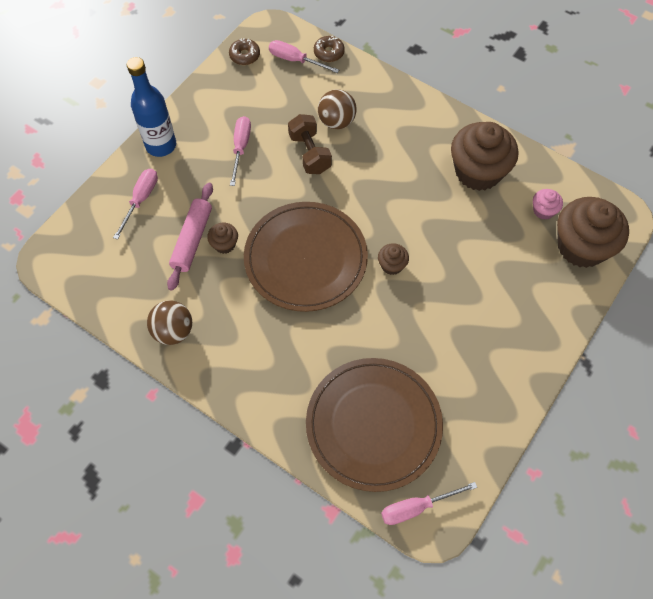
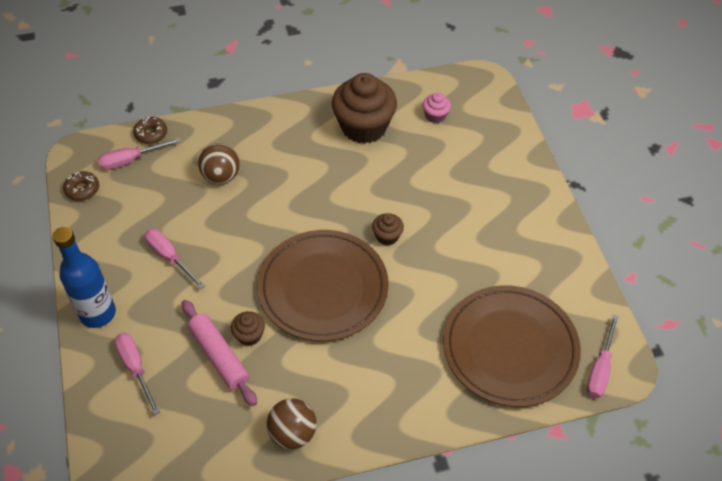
camera: 50 degrees left, 10 degrees down
brown dumbbell [288,114,332,174] -> none
brown cupcake [557,197,629,268] -> none

